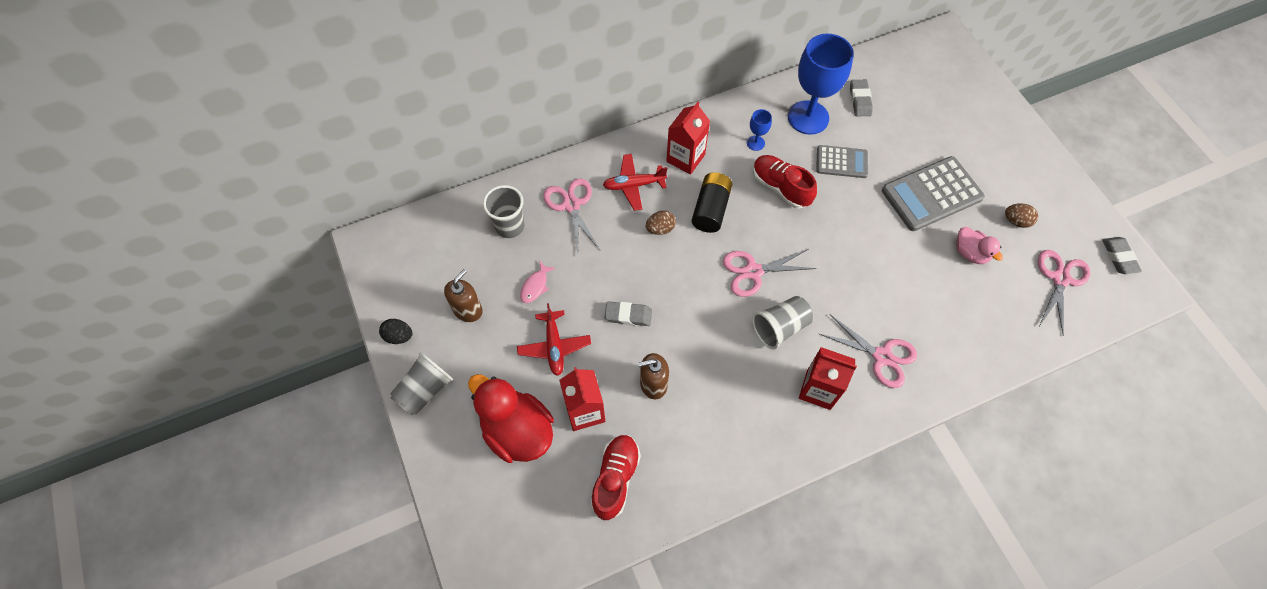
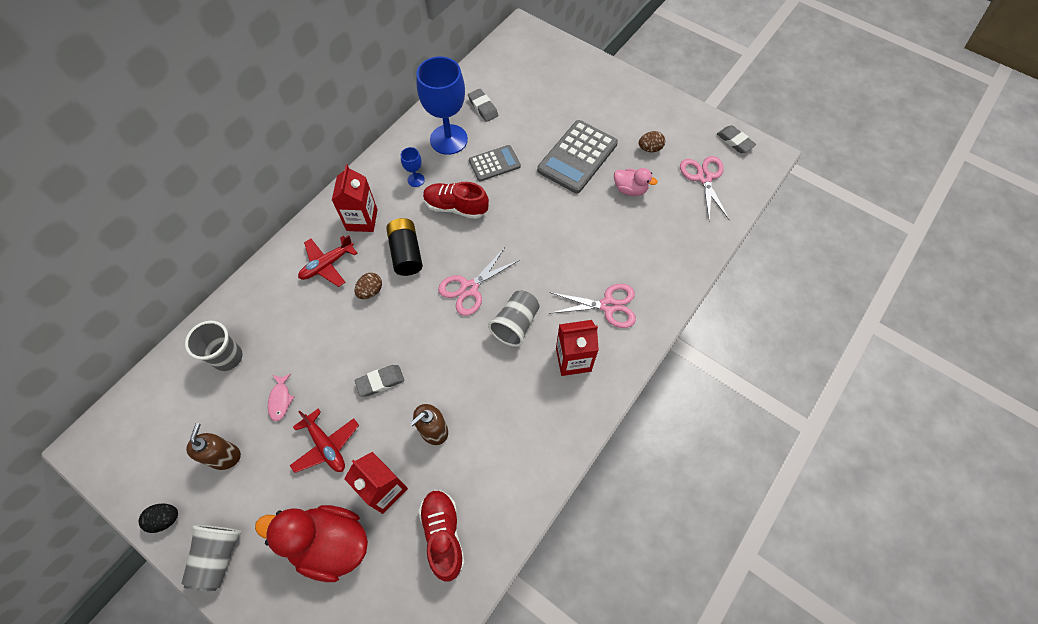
camera: 30 degrees left, 0 degrees up
pink scissors [543,178,600,254] -> none

